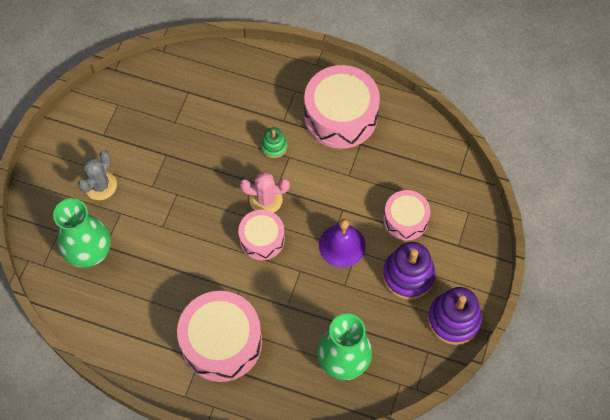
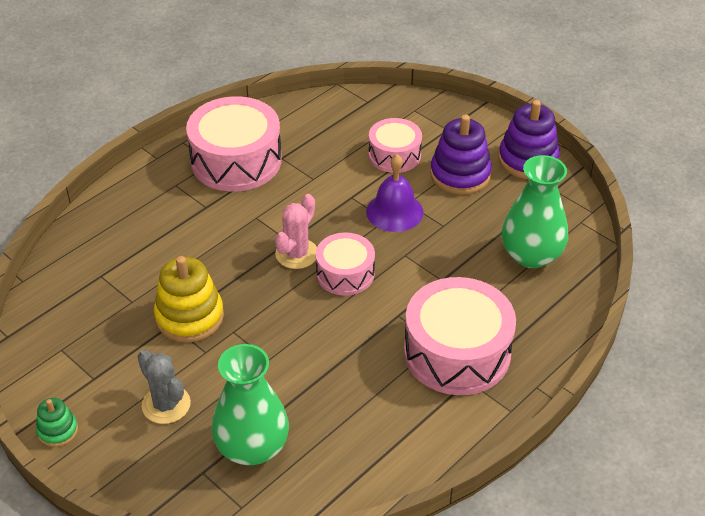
camera: 65 degrees left, 20 degrees down
green stacking toy [261,127,287,158] -> green stacking toy moved to [36,398,78,447]
none -> yellow stacking toy [154,256,224,343]

